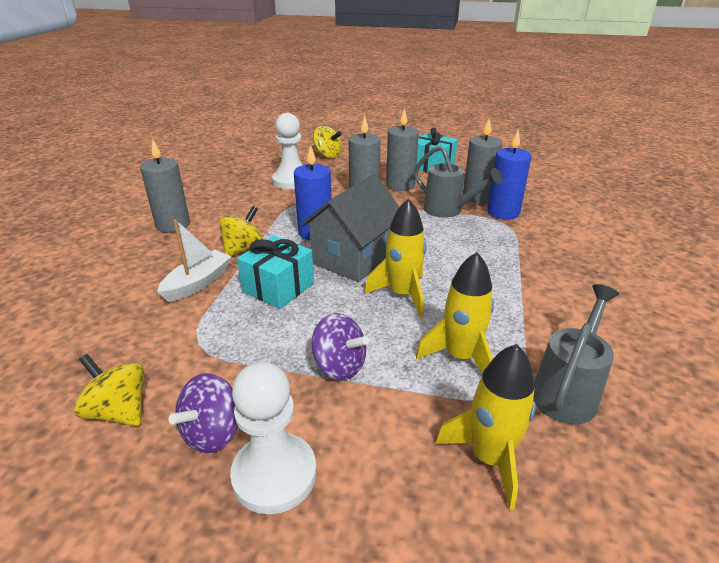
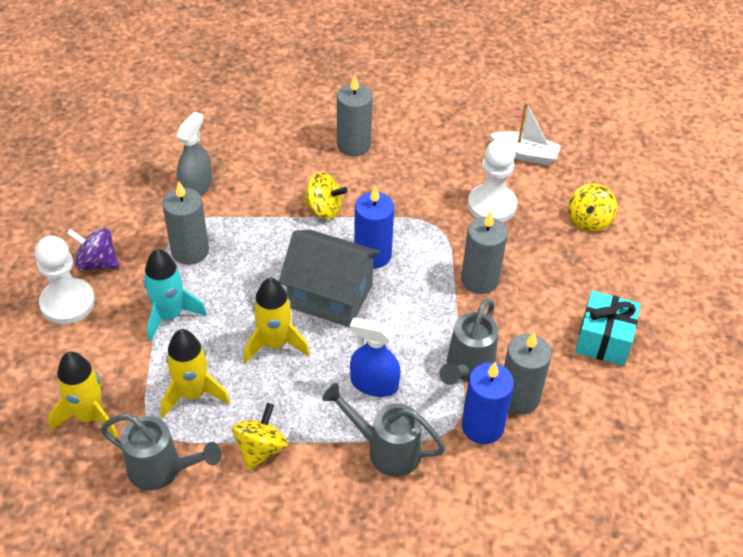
camera: 75 degrees right, 15 degrees up
yellow spinning top [74,354,144,426] -> yellow spinning top moved to [232,403,288,471]
white boat [157,219,232,302] -> white boat moved to [490,102,561,165]
turquoise gift [237,236,314,309] -> none
purple spinning top [311,313,369,380] -> turquoise rocket [144,249,207,342]
grey candle [386,108,419,191] -> grey candle moved to [162,181,209,265]
none -> grey spray bottle [177,112,212,196]
none -> grey watering can [322,383,446,477]
none -> blue spray bottle [350,318,401,397]

